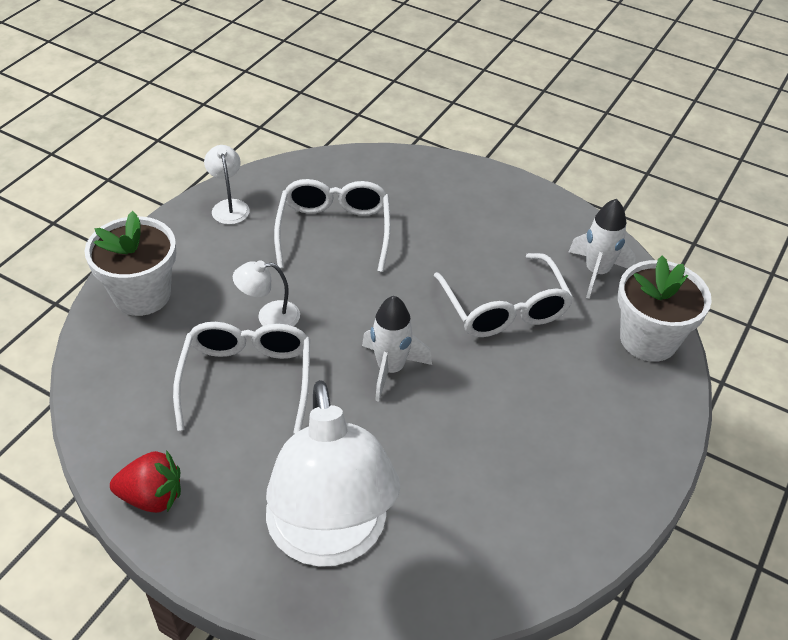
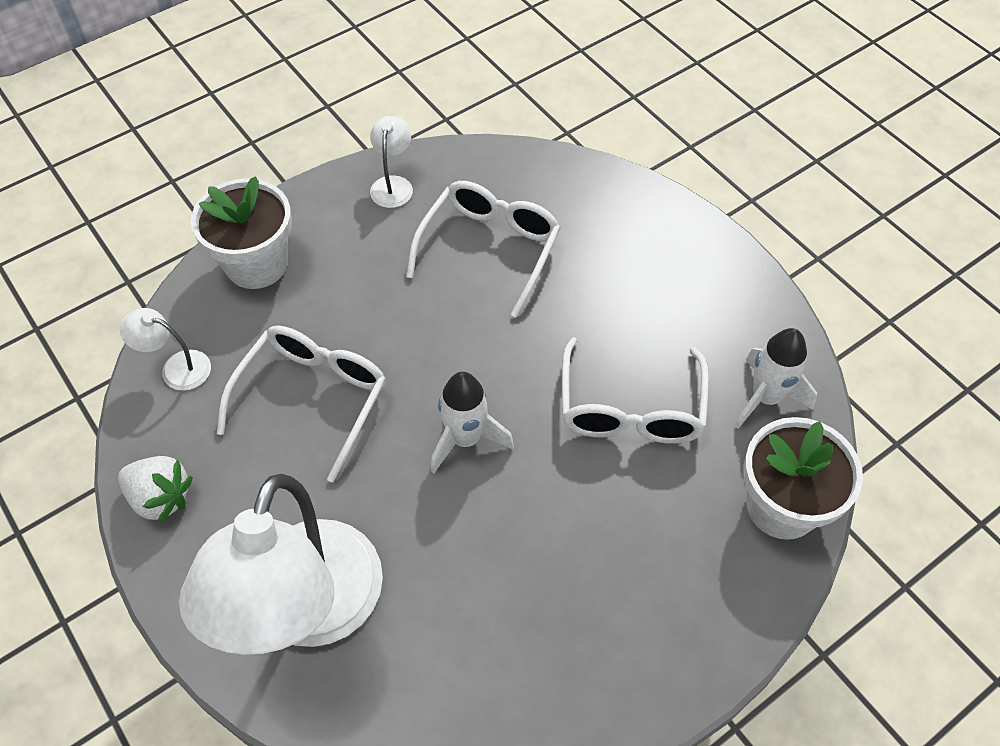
camera: 25 degrees right, 10 degrees up
red strawberry [110,450,181,513] -> white strawberry [118,456,193,523]
white lamp [233,260,300,326] -> white lamp moved to [120,308,211,391]

